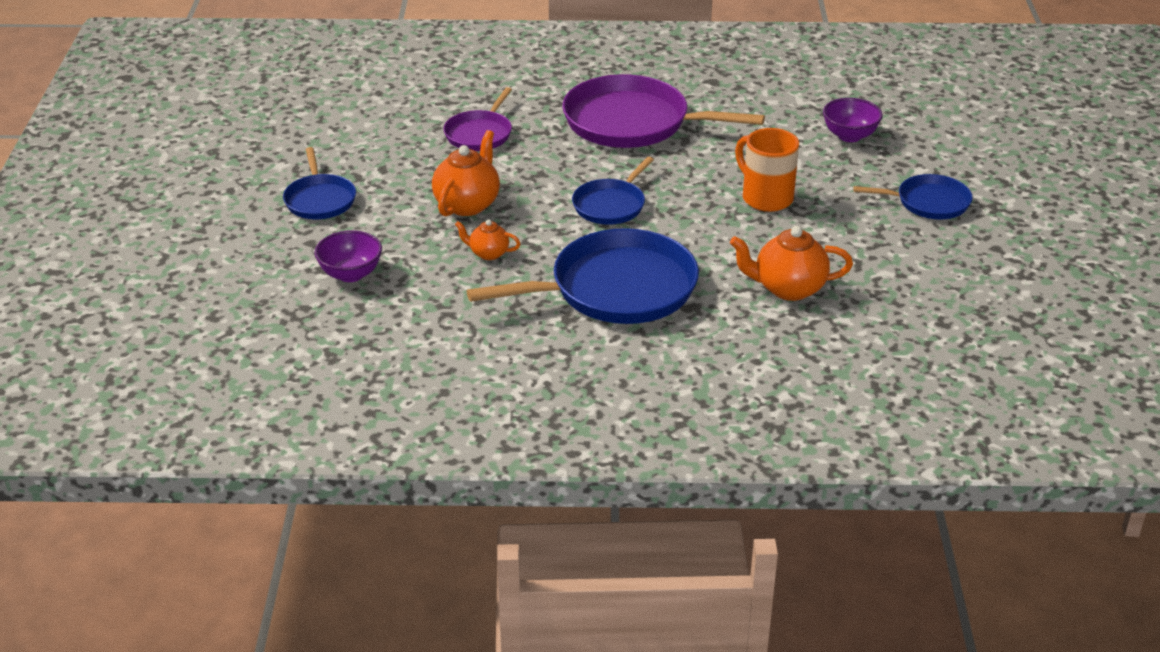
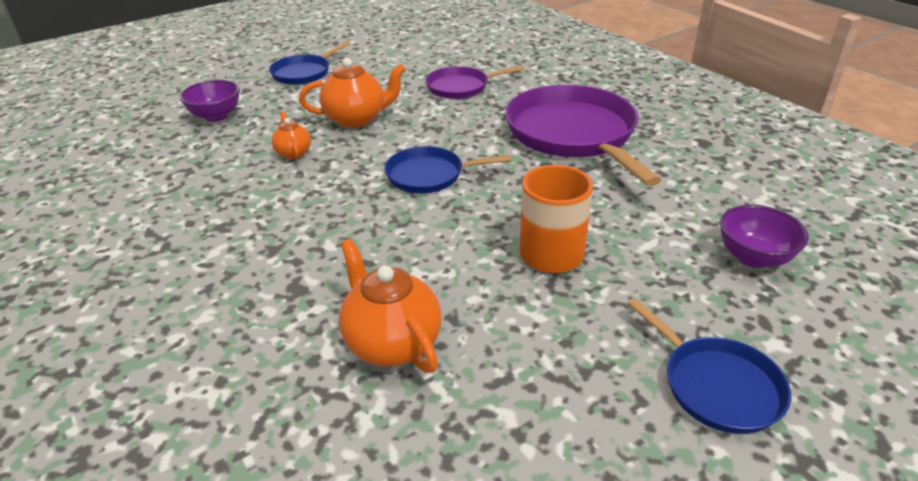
camera: 55 degrees right, 0 degrees up
blue pan [467,228,699,324] -> none

